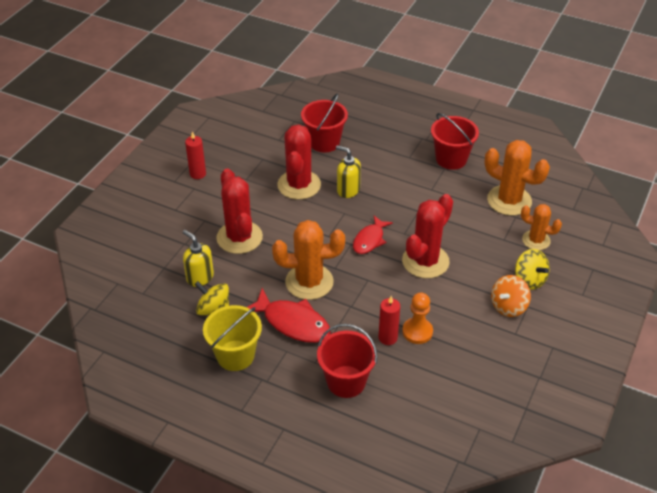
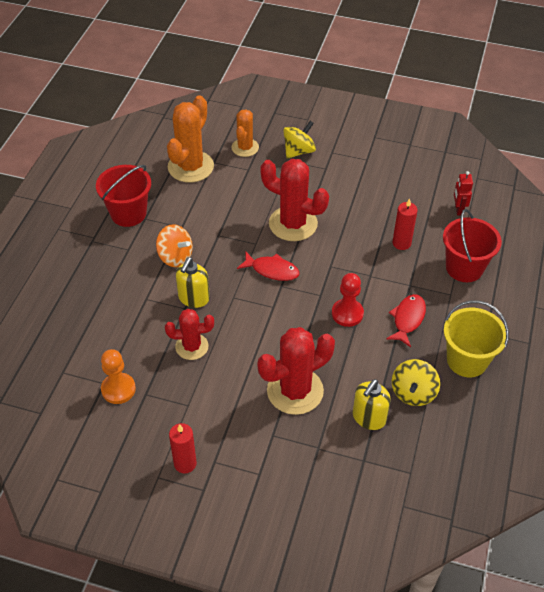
camera: 100 degrees left, 5 degrees up
red fish [247,288,331,343] -> red fish [386,294,426,347], size x0.65
orange cactus [272,220,345,300] -> red pawn [332,273,364,327]
red cactus [277,124,321,200] -> red cactus [165,309,214,360], size x0.61
red bucket [301,93,348,152] -> none
orange pawn [402,292,433,344] -> orange pawn moved to [101,349,136,404]
orange spinning top [491,275,531,317] -> orange spinning top moved to [156,224,193,267]
none -> red robot [454,171,473,215]

